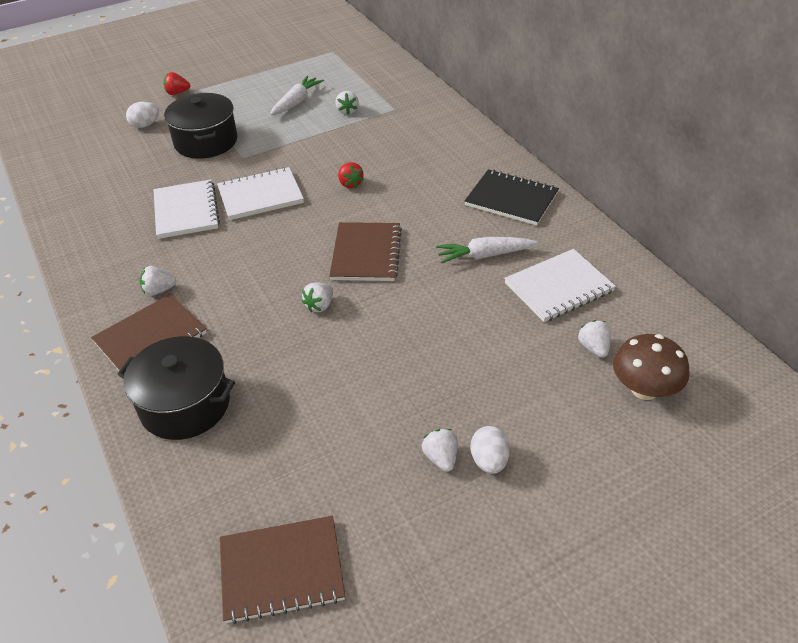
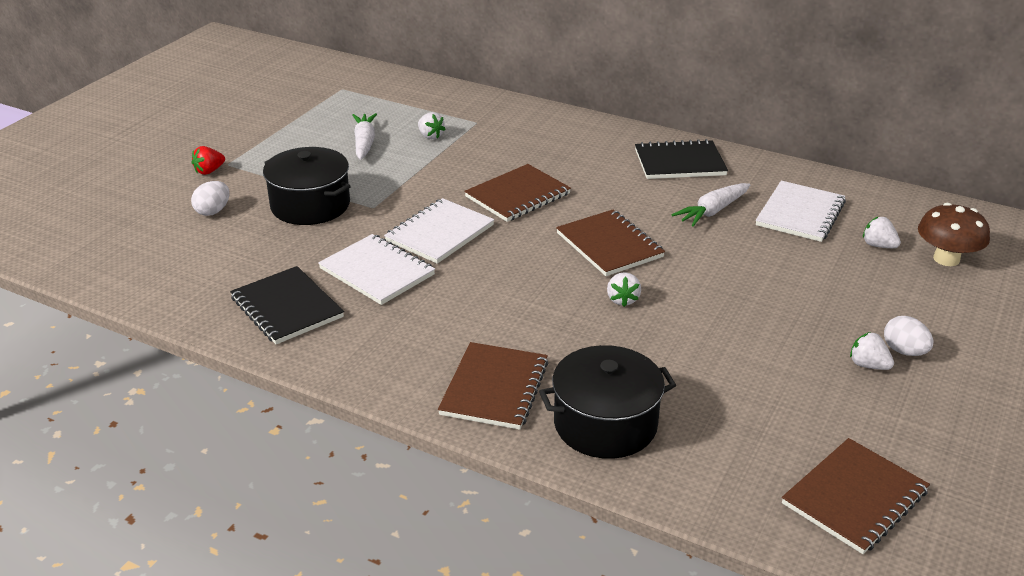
camera: 35 degrees left, 10 degrees down
white strawberry [139,266,176,296] -> none
red strawberry [338,162,364,188] -> brown notebook [464,164,571,222]
none -> black notebook [230,266,344,344]

